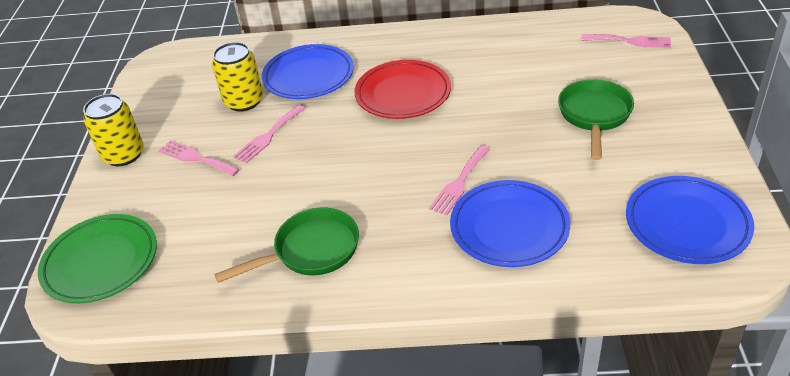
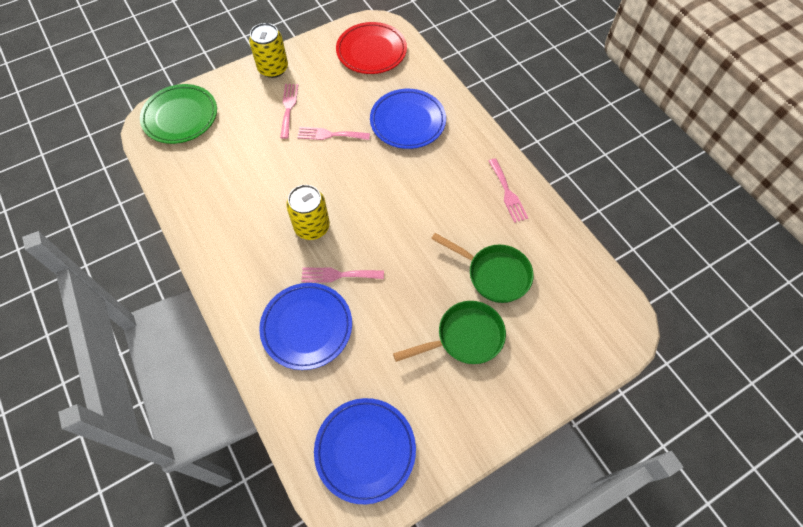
camera: 55 degrees right, 20 degrees up
yellow can [212,42,263,112] -> yellow can moved to [286,185,330,240]
green pan [214,208,359,283] -> green pan moved to [431,233,534,303]
red plate [354,60,451,119] -> red plate moved to [336,22,407,74]
pink fork [581,34,671,48] -> pink fork moved to [489,158,528,223]

